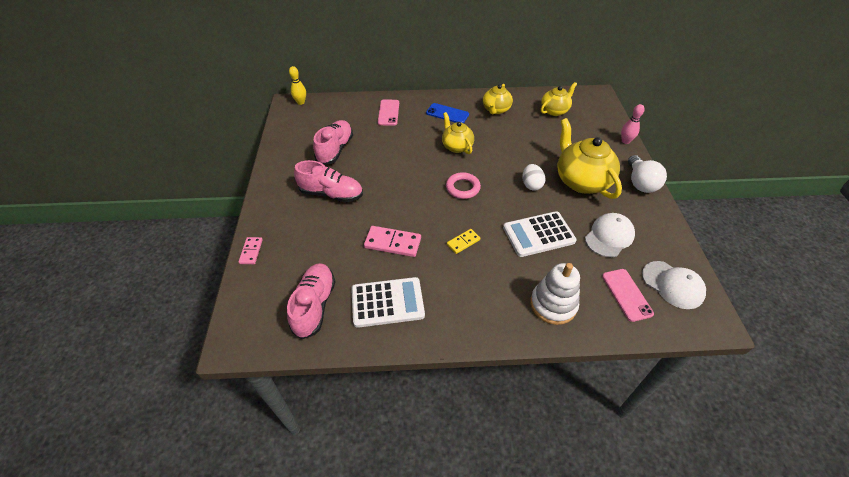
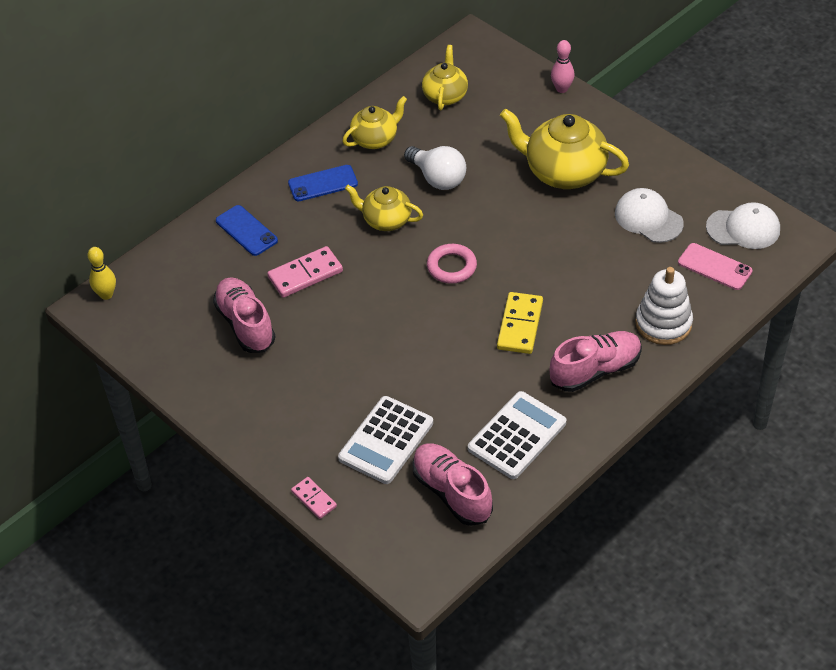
camera: 40 degrees left, 0 degrees up
pink shoe [294,160,363,202] -> pink shoe moved to [550,331,642,392]
pink domino [364,226,421,257] -> pink domino moved to [267,246,343,298]
pink phone [378,100,399,126] -> blue phone [216,205,278,256]
yellow domino [447,229,480,254] -> yellow domino [497,292,543,354], size x1.67
yellow teapot [483,84,513,114] -> yellow teapot turned 105 degrees counterclockwise [342,96,407,149]
white calculator [503,211,576,257] -> white calculator moved to [338,396,433,484]
white egg [522,164,545,191] -> none
white cap [585,213,635,257] -> white cap turned 45 degrees counterclockwise [615,188,684,243]
white light bulb [628,155,667,193] -> white light bulb moved to [404,146,466,190]

